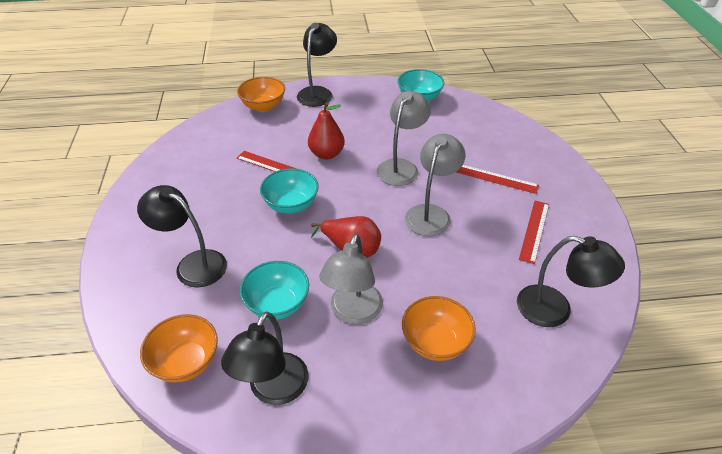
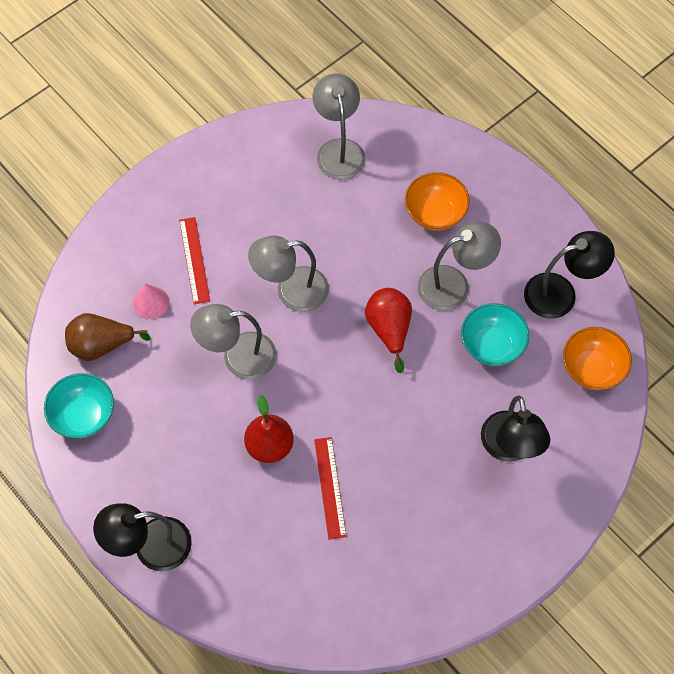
camera: 125 degrees left, 20 degrees up
orange bowl [237,77,285,112] -> none
turquoise bowl [260,168,319,214] -> none
black lamp [517,236,625,327] -> grey lamp [312,73,366,180]
red ruler [519,201,549,264] -> none
none -> brown pear [65,313,150,361]
none -> pink cone [133,283,169,319]

